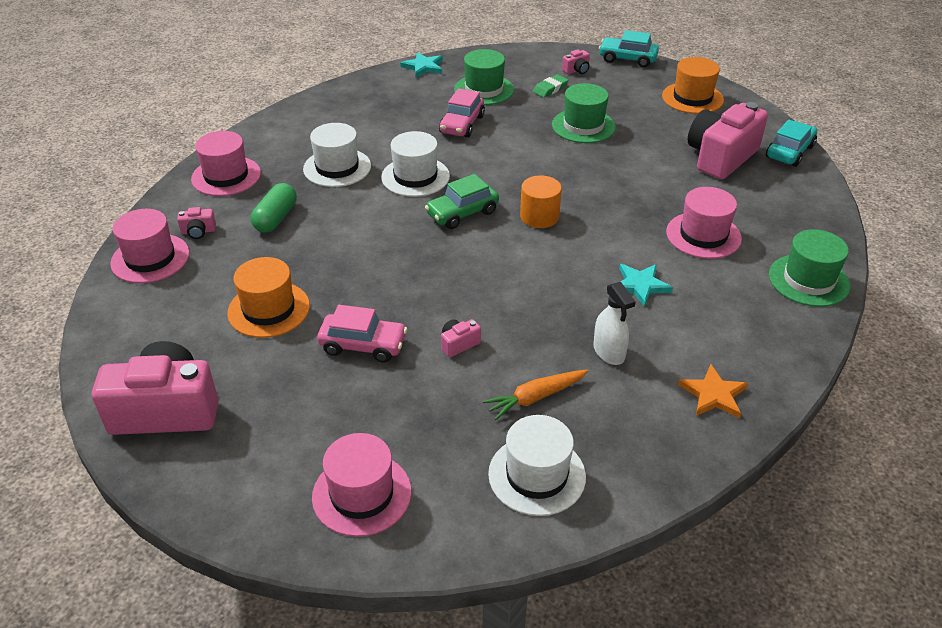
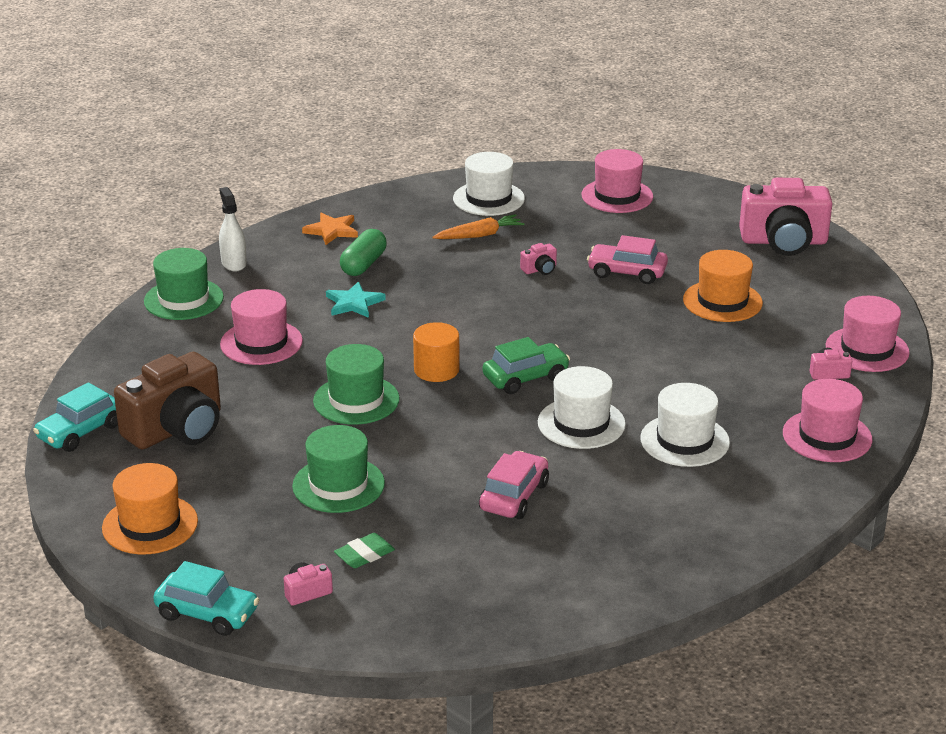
camera: 175 degrees left, 10 degrees down
green capsule [251,183,297,233] -> green capsule moved to [340,229,387,276]
turquoise star [400,52,443,78] -> none
green hat [454,49,514,105] -> green hat moved to [313,344,400,425]
white spray bottle [593,282,636,365] -> white spray bottle moved to [219,187,247,271]
pink camera [688,102,768,179] -> brown camera [114,352,221,449]

